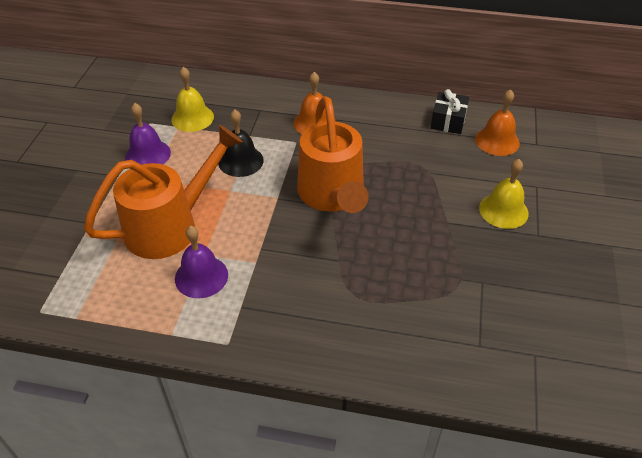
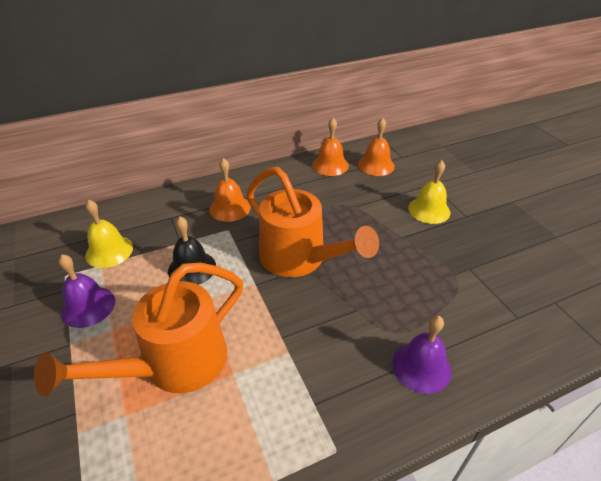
camera: 35 degrees left, 5 degrees down
orange watering can [84,125,243,259] -> orange watering can turned 150 degrees counterclockwise [34,262,243,396]
purple bell [175,226,228,298] -> purple bell moved to [393,315,452,394]
black gift [431,89,469,134] -> orange bell [312,118,349,176]

